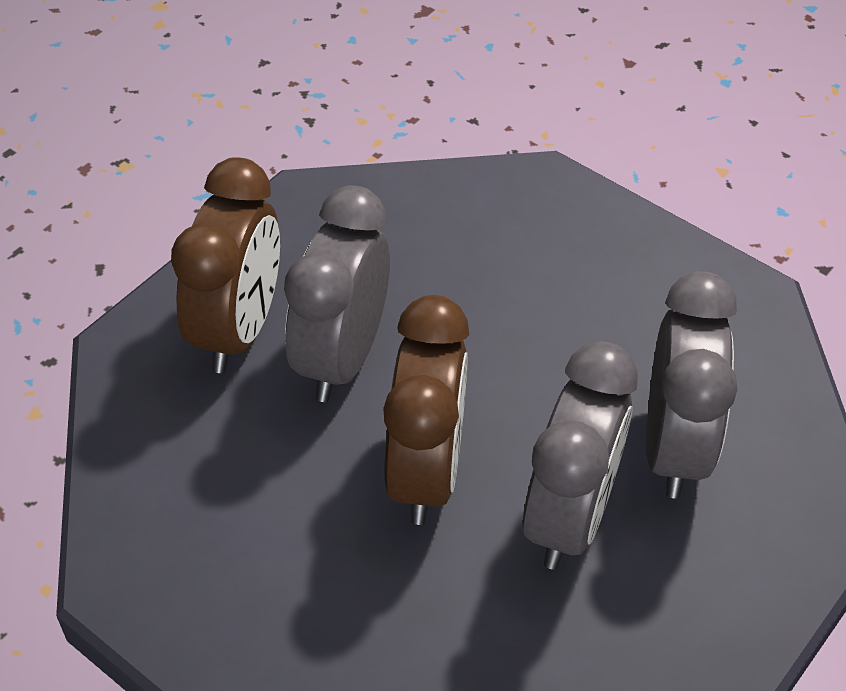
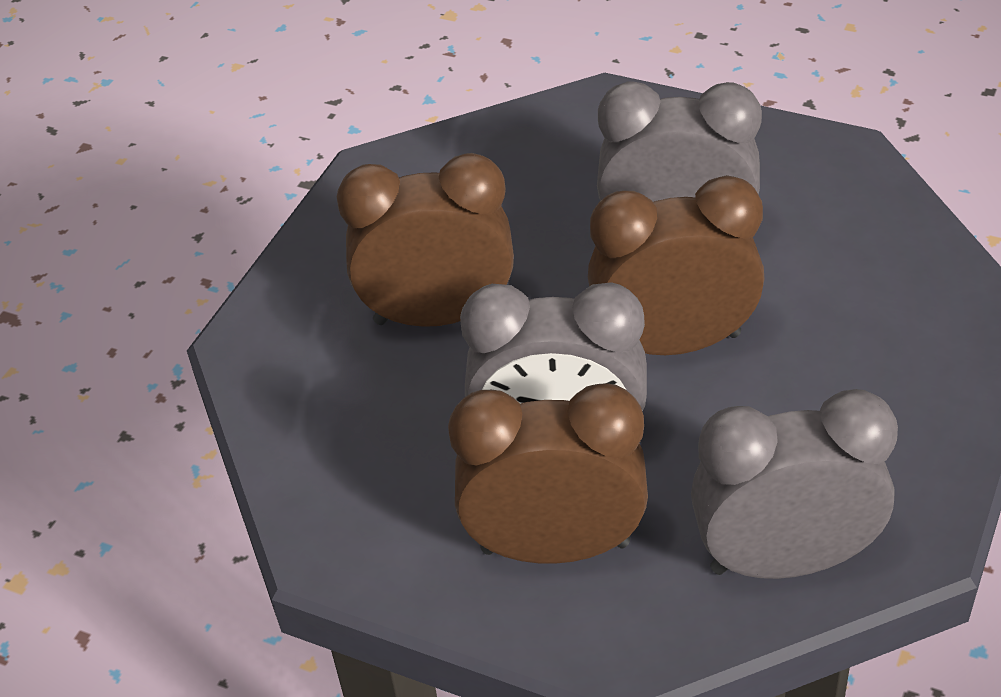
camera: 100 degrees left, 5 degrees down
grey clock [646,271,737,499] -> grey clock moved to [691,389,898,579]
none -> brown clock [337,153,514,327]

